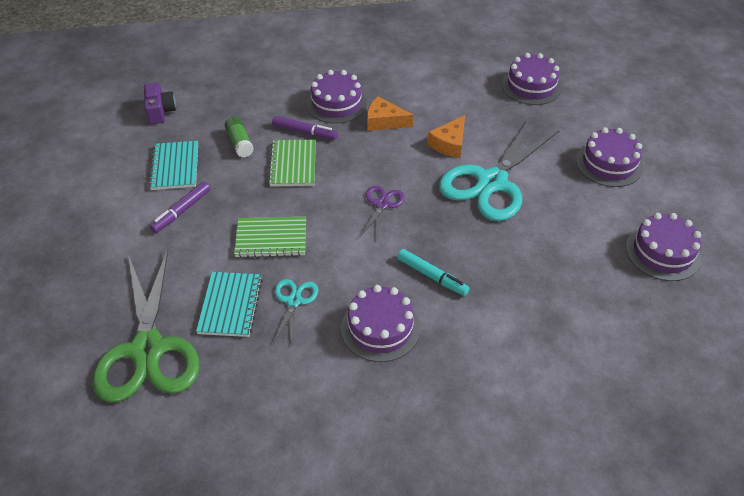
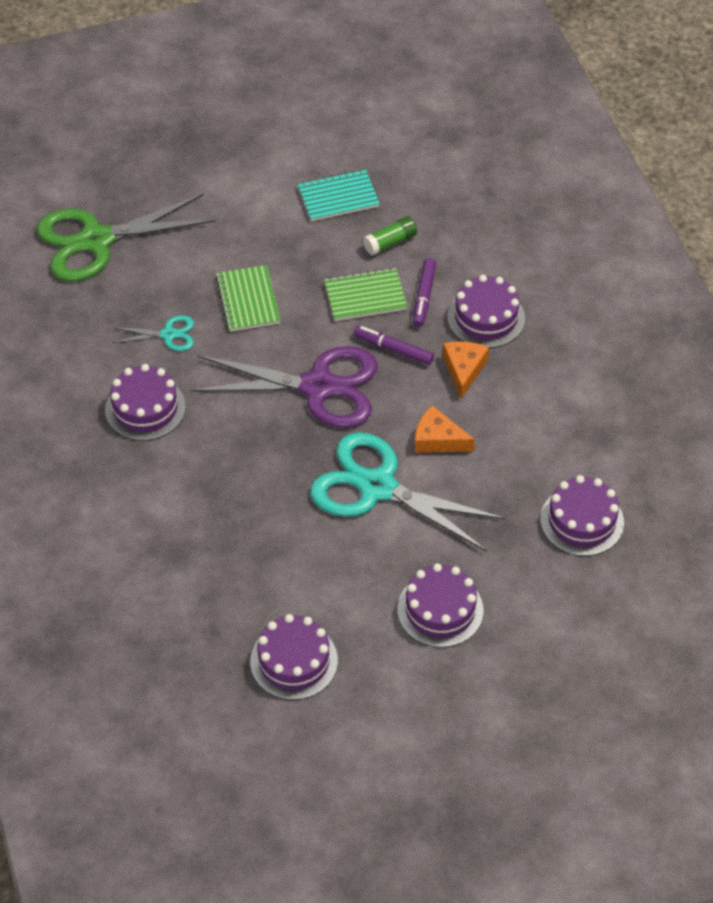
camera: 80 degrees right, 5 degrees up
purple camera [144,82,176,124] -> none
purple marker [150,182,210,233] -> purple marker moved to [354,326,434,365]
turquoise notebook [196,272,263,337] -> none
purple scissors [360,186,405,238] -> purple scissors [191,346,378,428], size x2.20
turquoise marker [397,249,470,296] -> none

